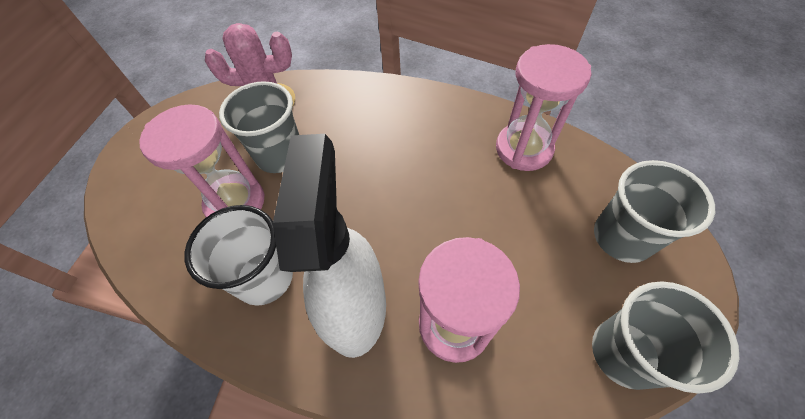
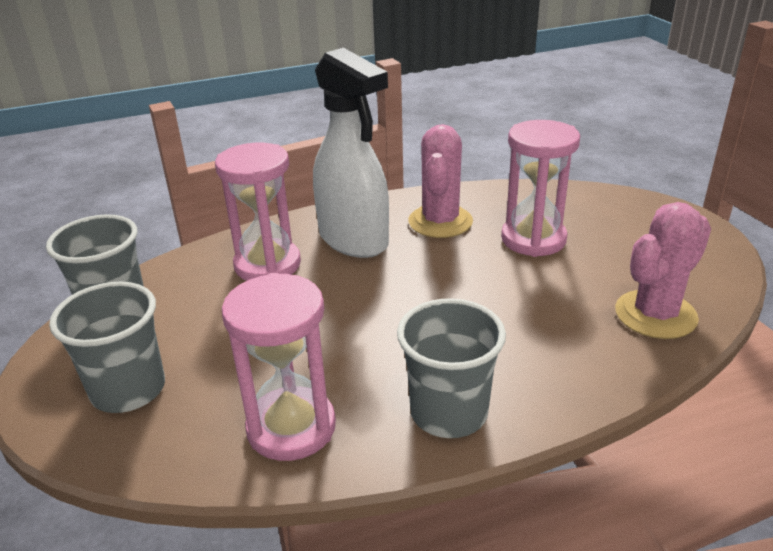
camera: 140 degrees right, 25 degrees down
white cup [184,205,293,306] -> pink cactus [408,124,473,238]
grey cup [219,81,299,173] -> grey cup moved to [397,298,506,438]

